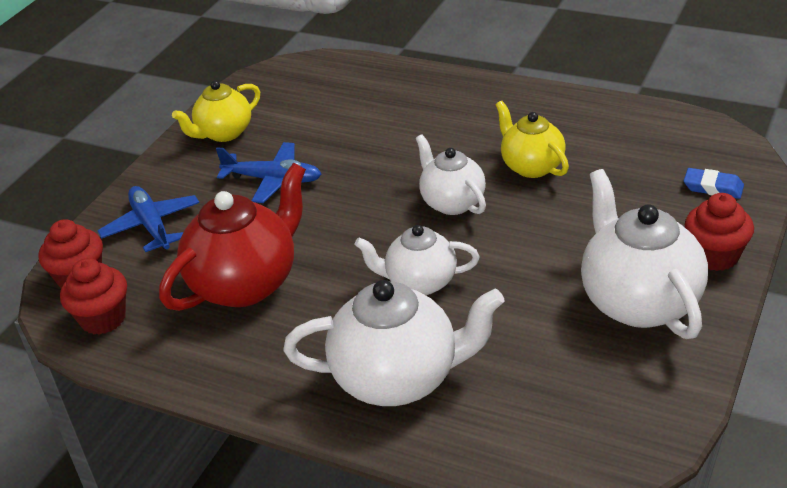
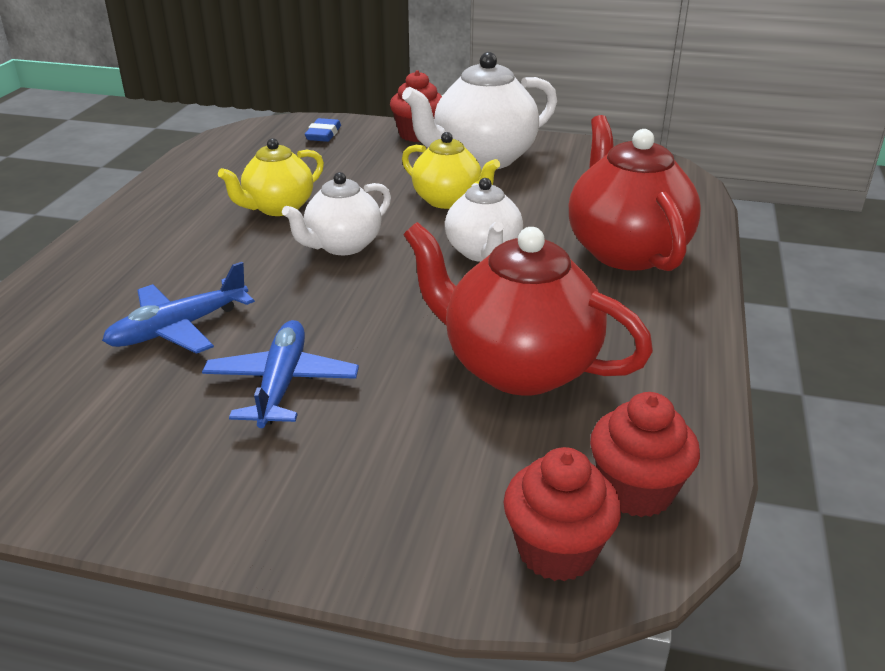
camera: 105 degrees left, 5 degrees down
blue plane [97,186,199,252] -> blue plane moved to [102,262,255,354]
yellow teapot [172,80,260,142] -> yellow teapot moved to [402,132,500,209]
white teapot [283,280,505,406] -> red teapot [569,115,701,271]

